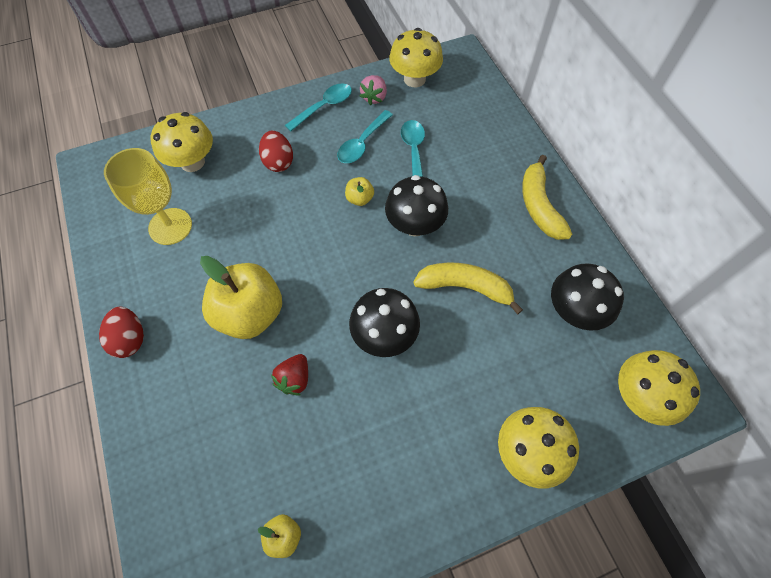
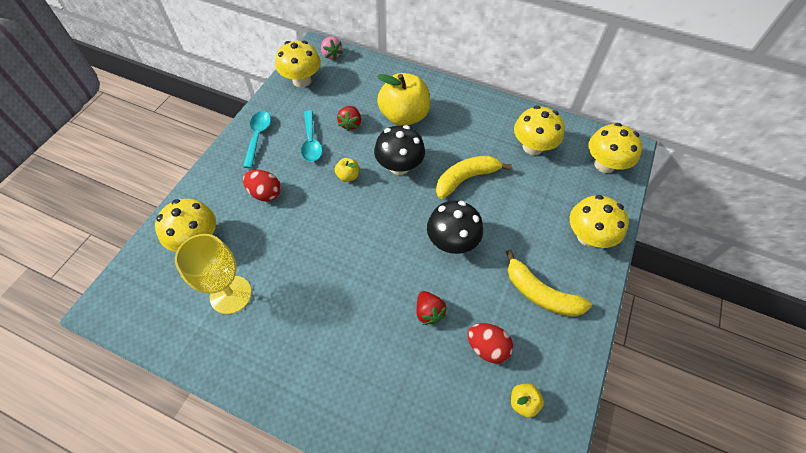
camera: 45 degrees left, 5 degrees down
red egg [99,307,144,358] -> red egg moved to [467,323,513,364]
yellow apple [200,256,282,339] -> yellow apple moved to [377,73,430,126]
pink strawberry [360,75,387,105] -> pink strawberry moved to [321,37,343,60]
turquoise spoon [401,120,425,177] -> red strawberry [337,106,361,132]
yellow banana [522,155,572,240] -> yellow banana moved to [506,249,592,317]
black mushroom [551,263,624,331] -> yellow mushroom [514,106,565,155]

